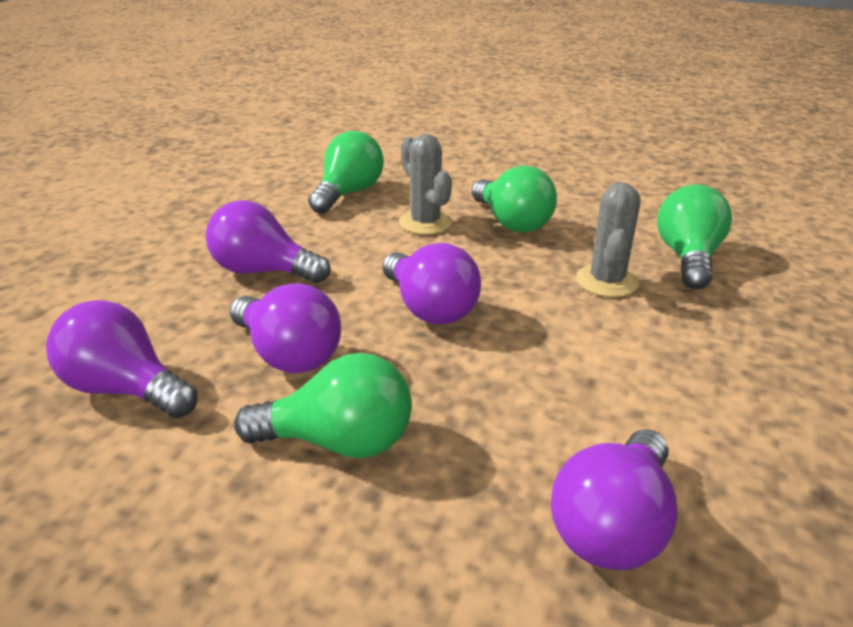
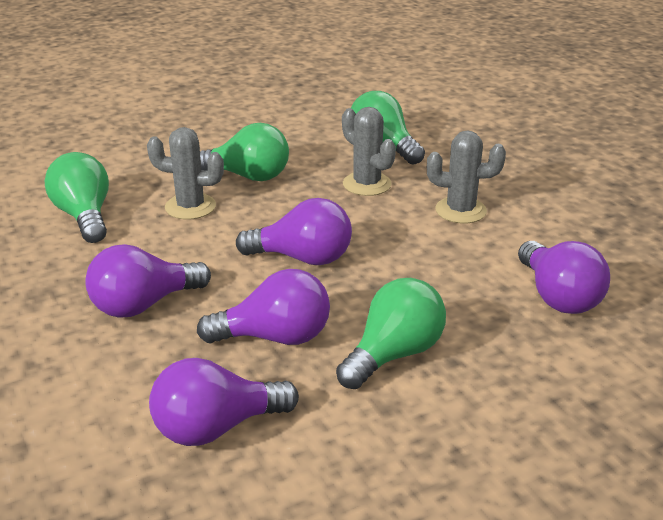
camera: 50 degrees left, 0 degrees up
none -> grey cactus [427,131,506,224]

